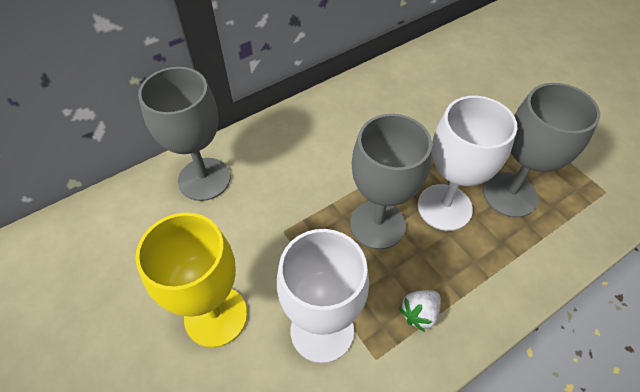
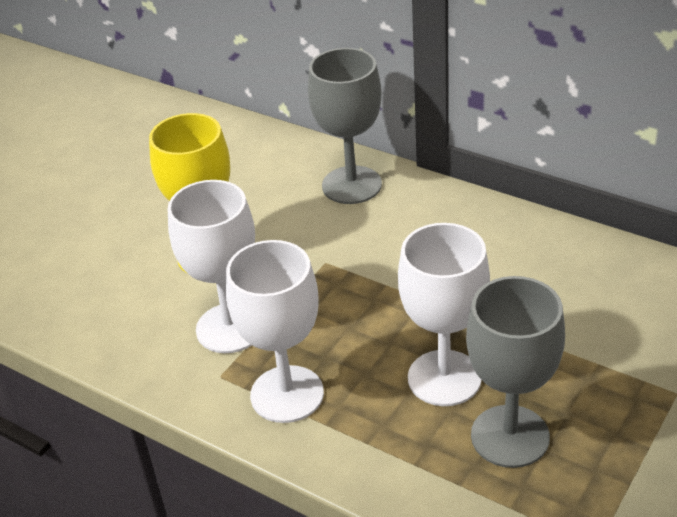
camera: 70 degrees right, 15 degrees down
grey goblet [350,114,432,249] -> none
white strawberry [399,290,441,332] -> white goblet [226,240,324,423]

